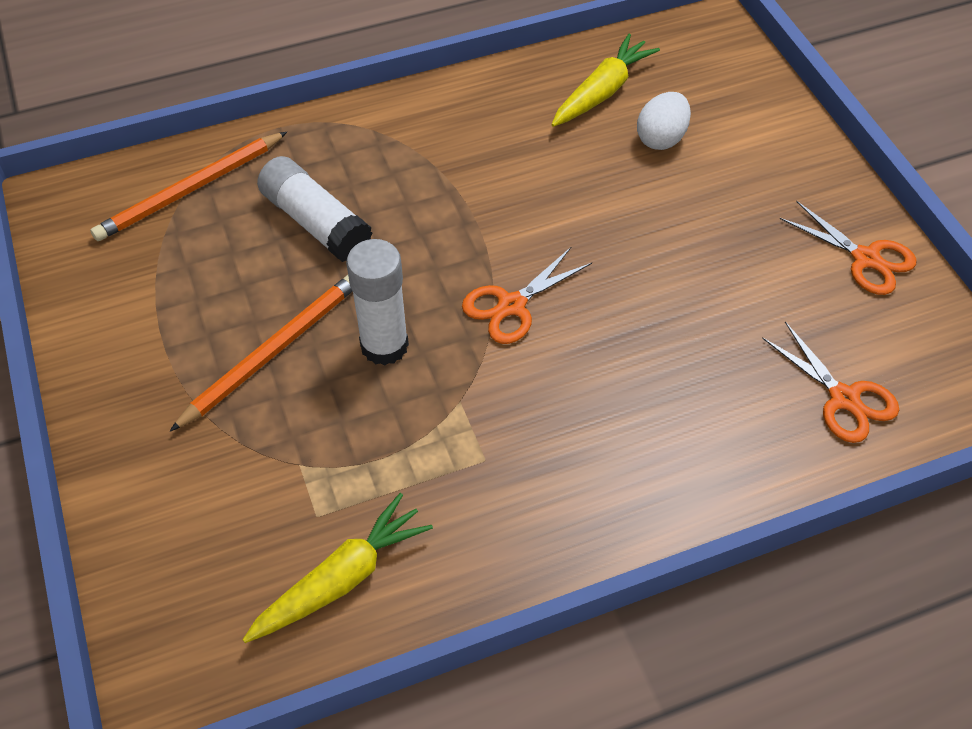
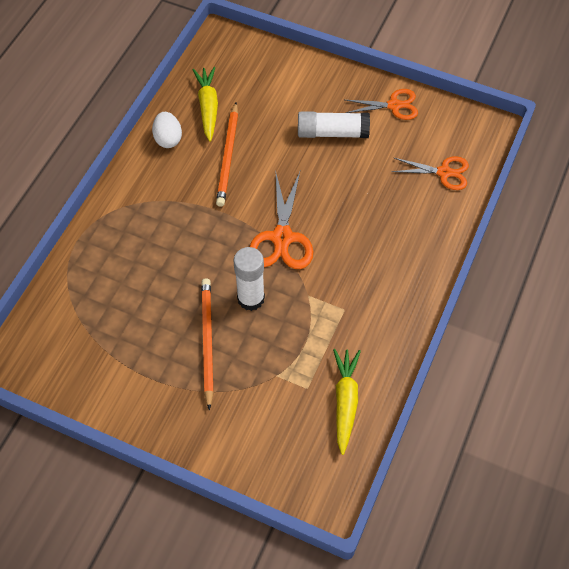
camera: 45 degrees left, 5 degrees up
orange pencil [90,132,287,241] -> orange pencil moved to [216,102,238,207]
white glue stick [257,156,372,262] -> white glue stick moved to [298,111,370,138]
orange scissors [462,247,592,344] -> orange scissors [249,170,314,269], size x1.51
white egg [637,92,691,150] -> white egg moved to [152,112,182,148]

